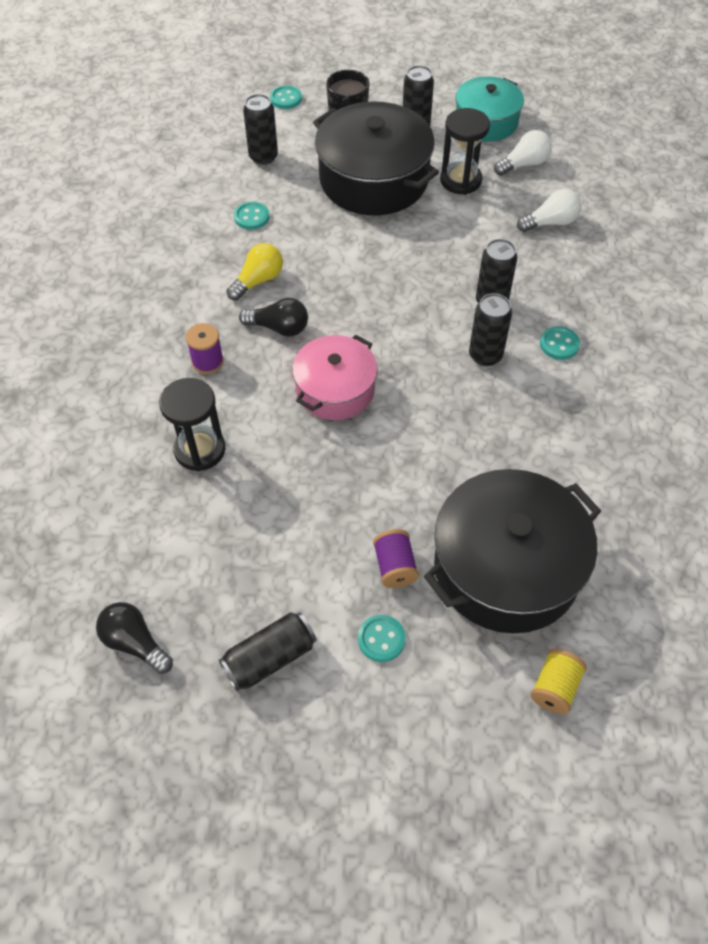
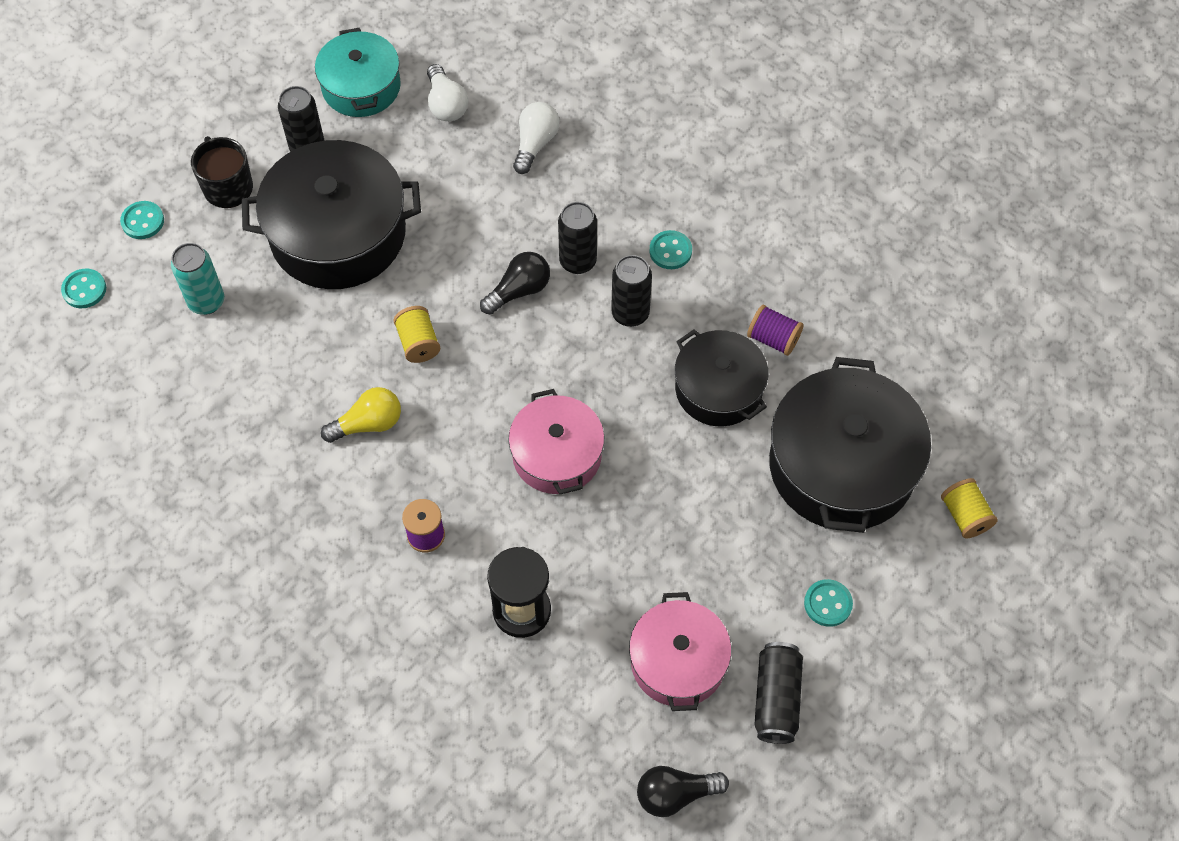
camera: 50 degrees left, 5 degrees up
yellow light bulb [227,243,283,301] -> yellow light bulb turned 75 degrees clockwise [321,387,401,443]
turquoise button [234,201,269,230] -> turquoise button moved to [61,269,106,308]
black light bulb [239,298,308,336] -> black light bulb moved to [480,252,550,315]
black can [243,94,278,165] -> turquoise can [171,243,224,315]
purple spool [373,529,419,588] -> purple spool moved to [747,305,804,356]
black hourglass [440,108,490,195] -> none
white light bulb [494,130,552,176] -> white light bulb turned 150 degrees clockwise [427,64,468,121]
none -> yellow spool [393,306,440,363]
none -> pink pot [629,592,731,711]
none -> black pot [675,329,768,426]

